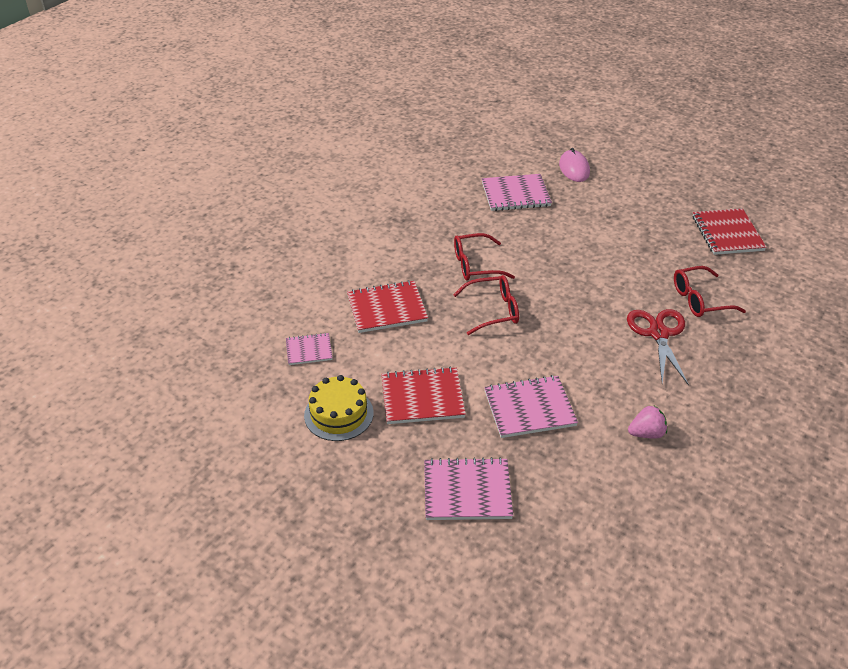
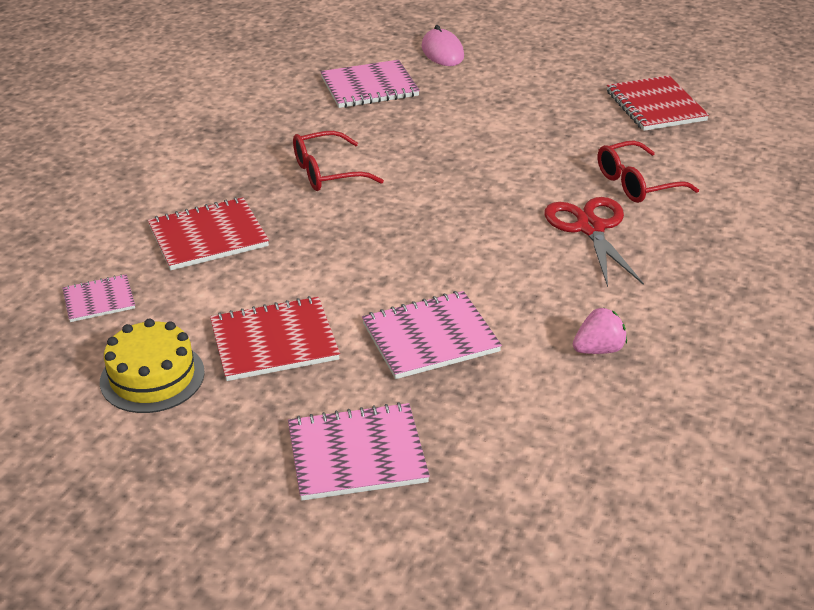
camera: 10 degrees left, 5 degrees down
red glasses [453,275,519,335] -> none

